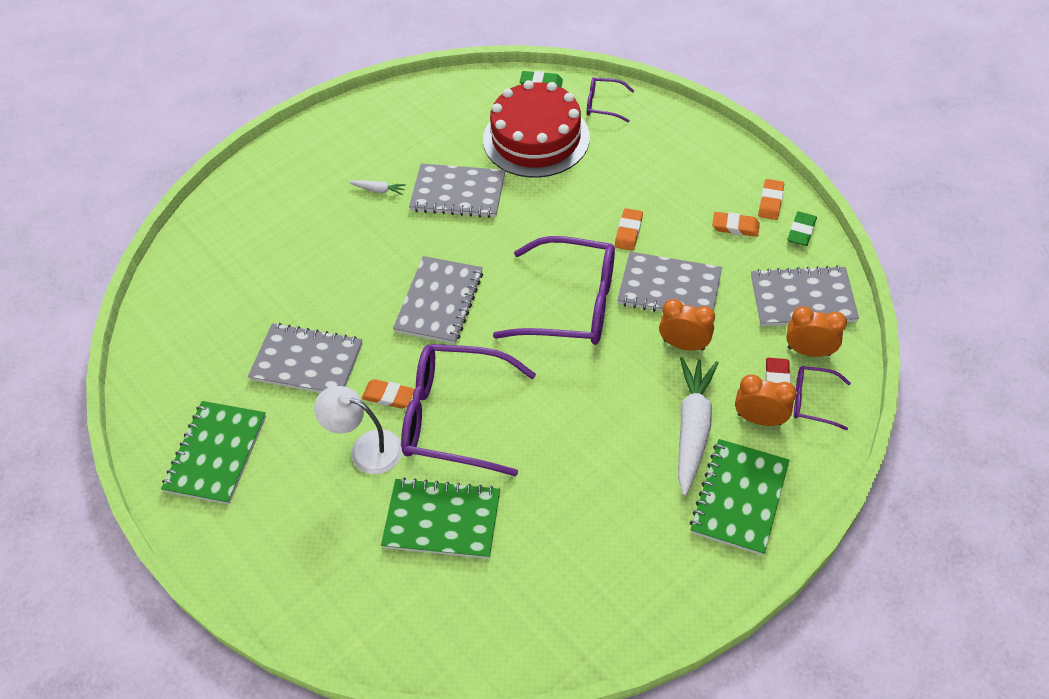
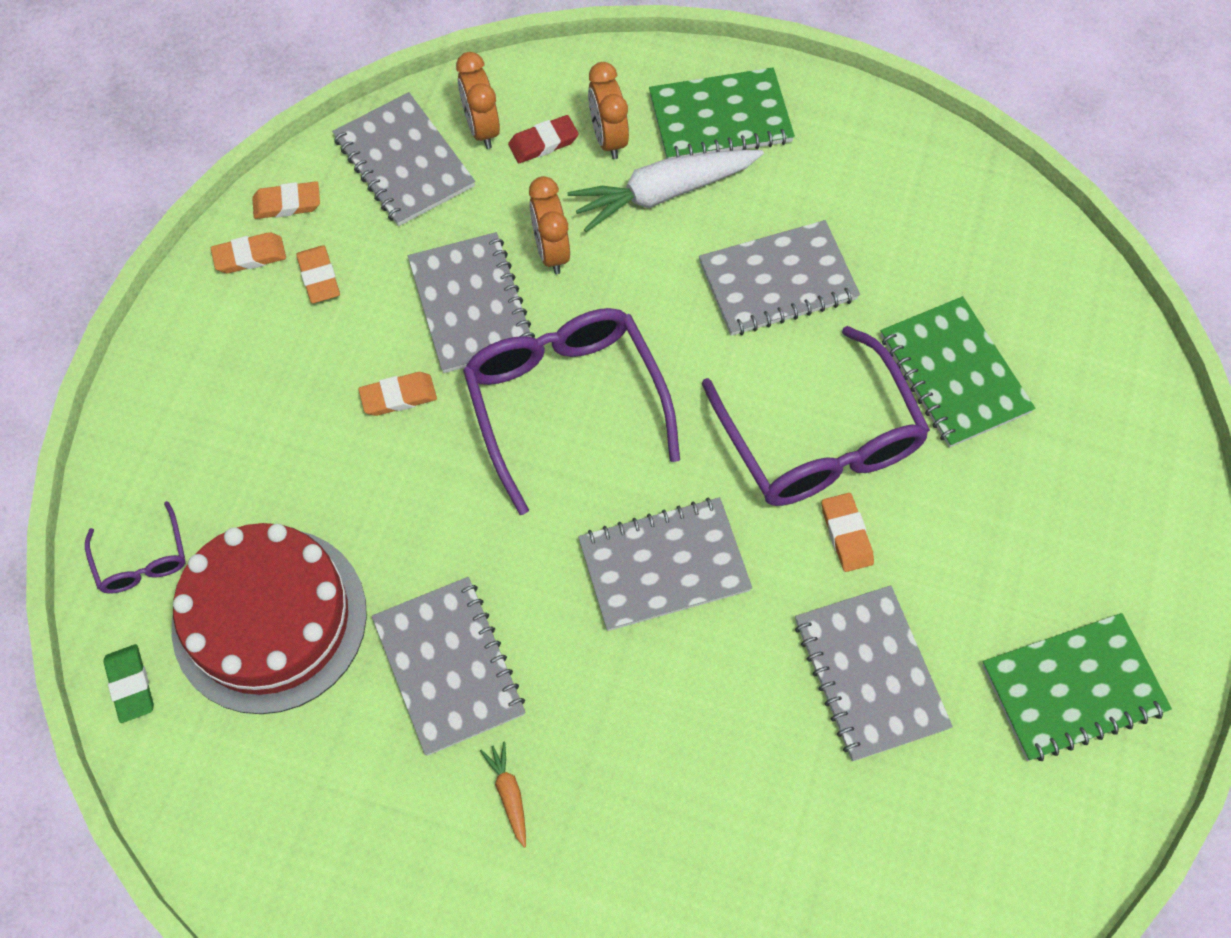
camera: 125 degrees left, 10 degrees up
white lamp [314,386,402,474] -> none
white carrot [349,180,406,195] -> orange carrot [480,741,526,848]
green eraser [787,211,817,246] -> orange eraser [252,181,320,219]
purple glasses [794,366,851,430] -> none
none -> grey notebook [699,220,860,336]

